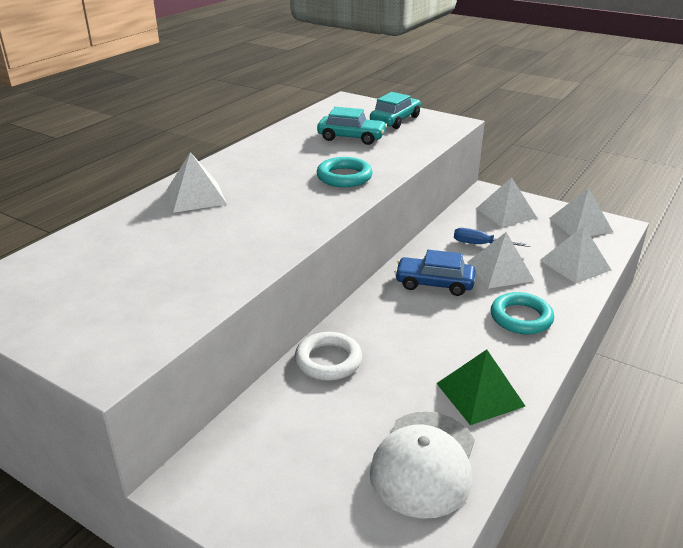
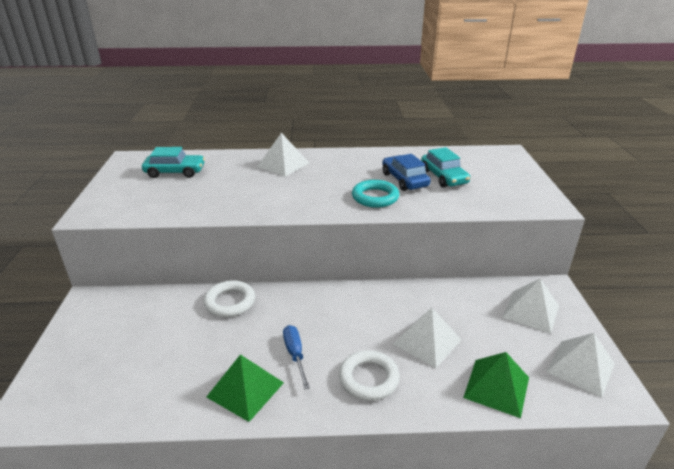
camera: 55 degrees right, 0 degrees up
turquoise car [370,92,421,129] -> turquoise car moved to [142,147,205,178]
white cap [370,412,475,519] -> none
blue car [395,250,475,296] -> blue car moved to [382,154,431,191]
blue screwdriver [454,228,531,247] -> blue screwdriver moved to [283,325,310,389]
turquoise ring [491,292,554,334] -> white ring [339,350,400,401]
white pyramid [540,226,611,284] -> green pyramid [463,352,529,418]

